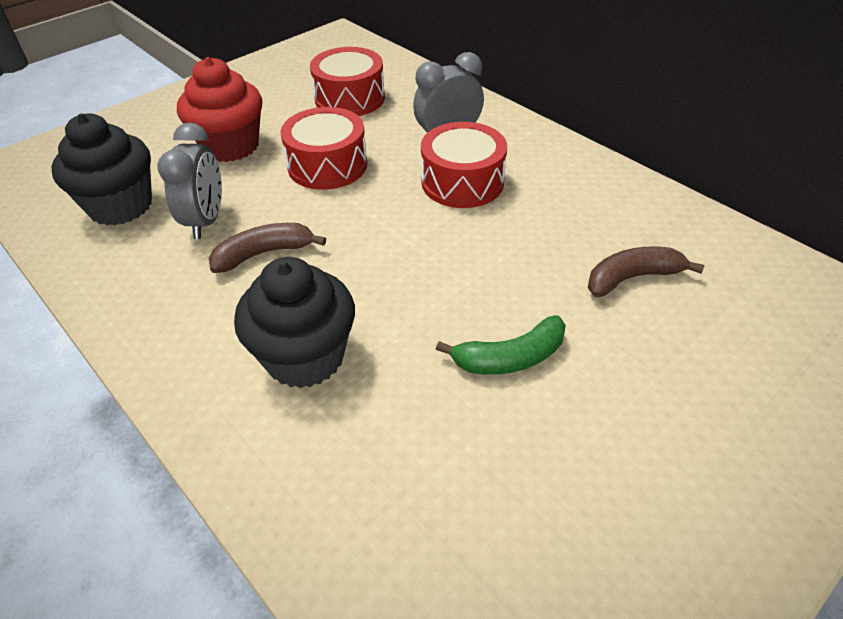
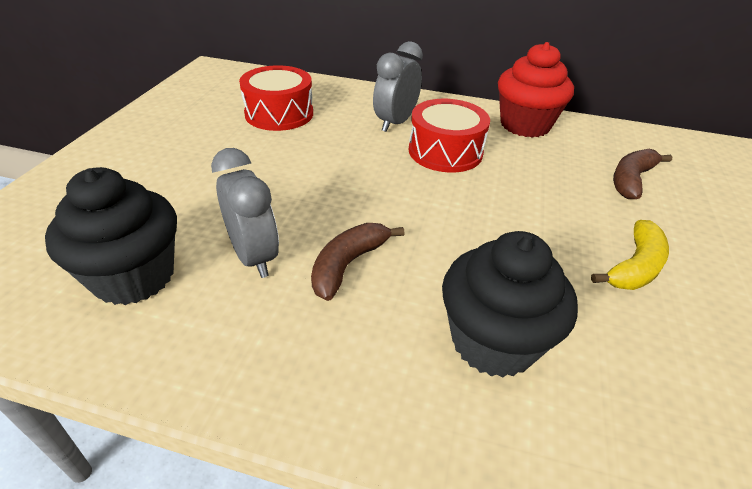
camera: 35 degrees left, 5 degrees down
red cupcake [177,57,262,162] -> red cupcake moved to [498,42,574,138]
red drum [281,107,367,190] -> none
green banana [436,315,566,375] -> yellow banana [591,220,669,290]

